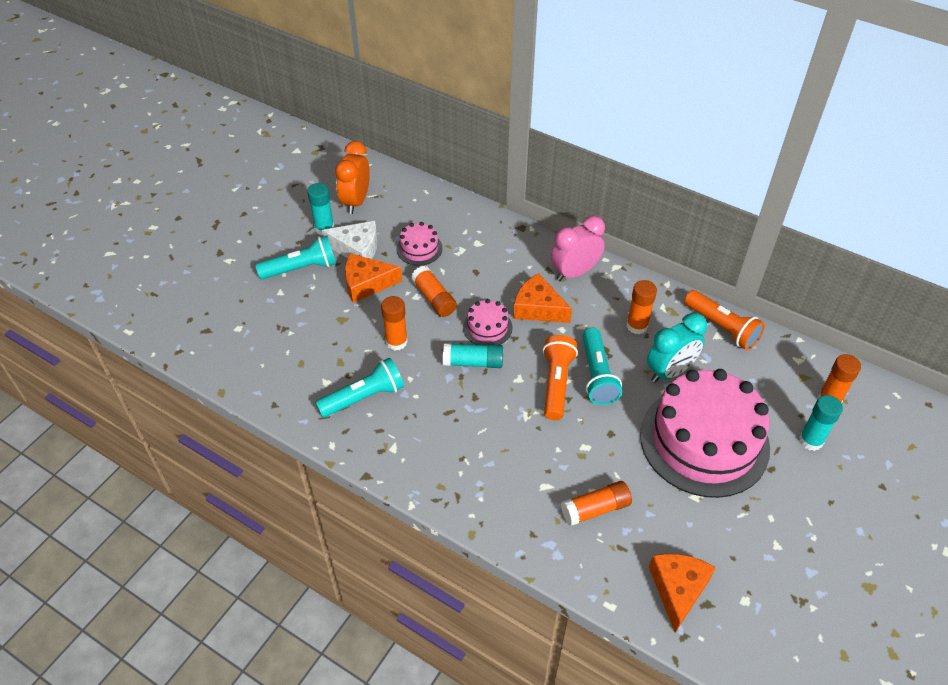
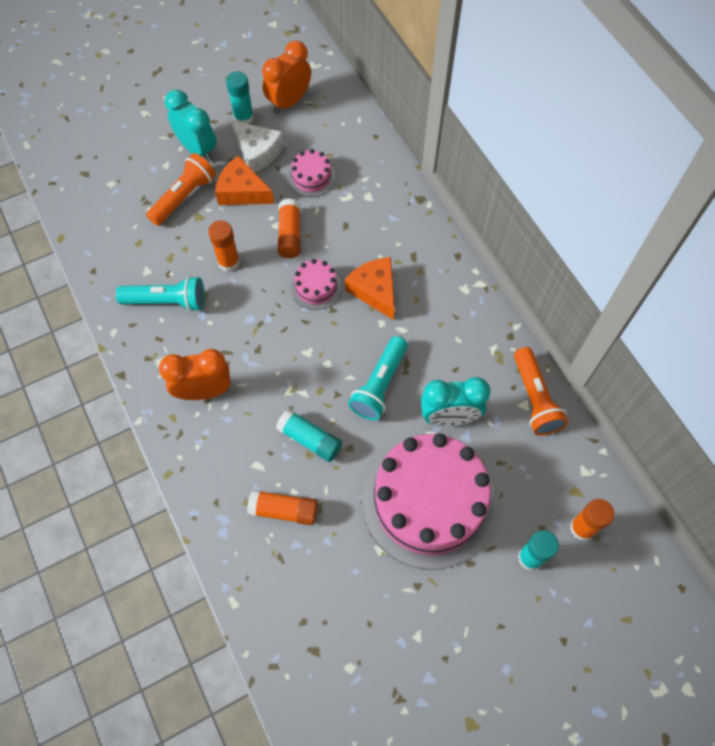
camera: 30 degrees right, 15 degrees up
turquoise flashlight [255,236,336,279] -> turquoise clock [165,90,217,162]
turquoise glue stick [443,343,503,368] -> turquoise glue stick moved to [276,409,342,462]
orange flashlight [543,335,578,420] -> orange flashlight moved to [146,153,216,226]
pink clock [551,216,605,281] -> none
orange glue stick [626,280,657,334] -> none
orange cheese [649,554,716,633] -> none
none -> orange clock [159,349,231,400]

